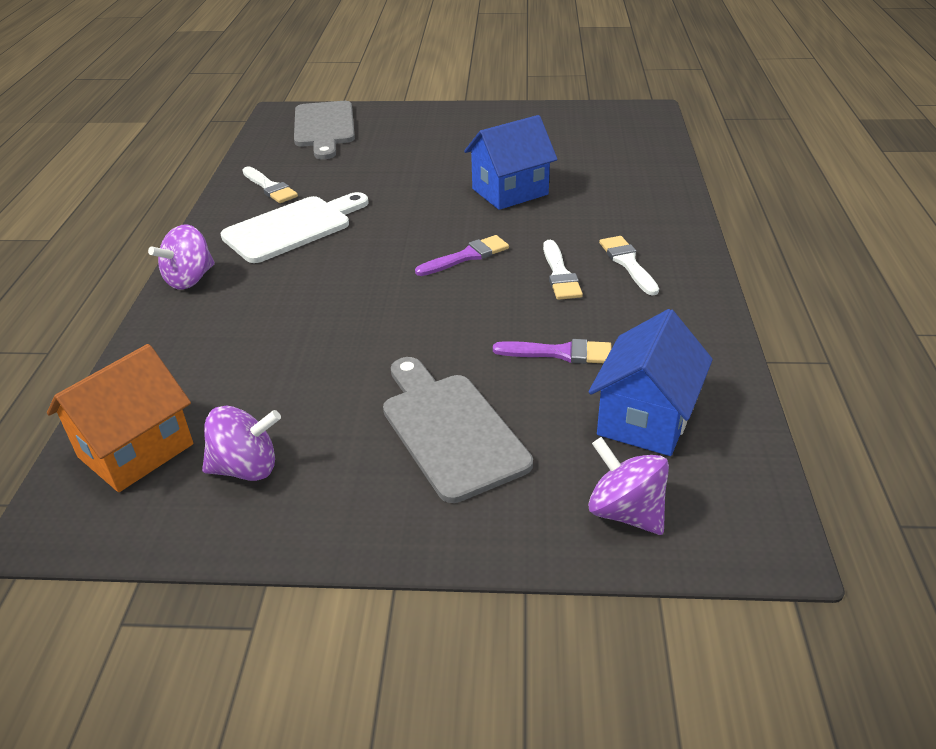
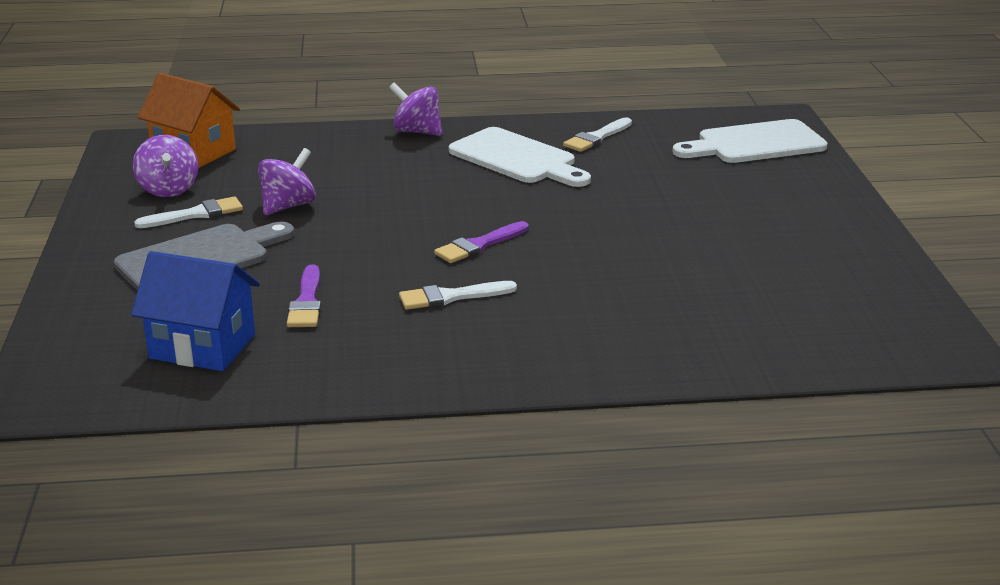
camera: 80 degrees right, 10 degrees down
grey cutting board [294,101,355,159] -> white cutting board [672,119,827,163]
purple brush [415,235,509,276] -> purple brush turned 90 degrees clockwise [434,221,529,263]
blue house [464,115,558,210] -> none
purple spinning top [588,437,669,535] -> purple spinning top moved to [258,148,316,215]
white brush [599,236,659,296] -> white brush moved to [134,197,243,228]

